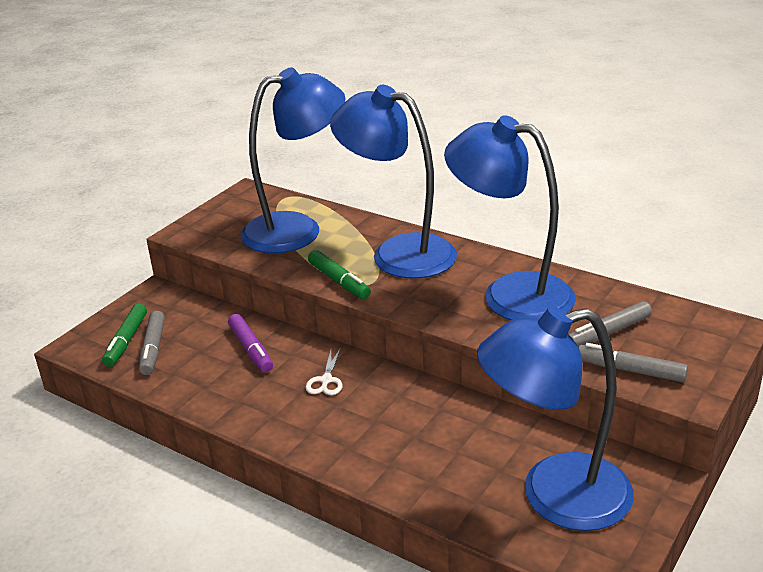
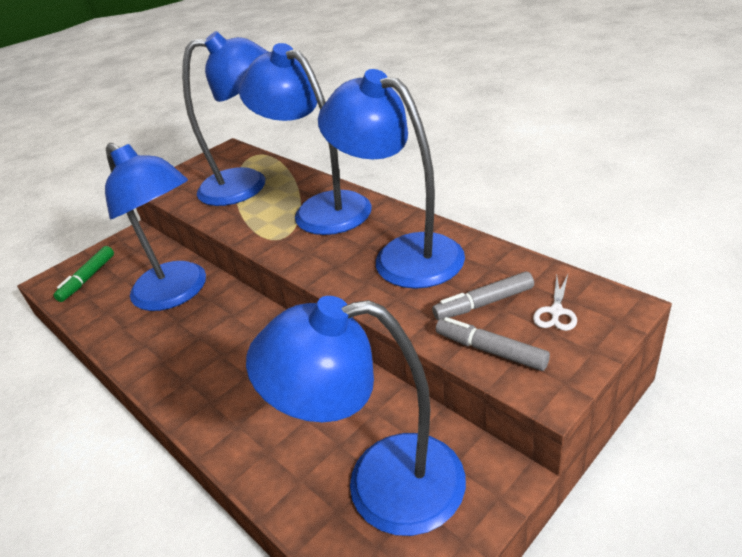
camera: 15 degrees right, 5 degrees up
grey marker [139,311,165,375] -> none
purple marker [228,314,273,372] -> blue lamp [105,143,206,311]
white scissors [305,348,343,395] -> white scissors moved to [533,275,577,331]
green marker [308,250,371,299] -> none

